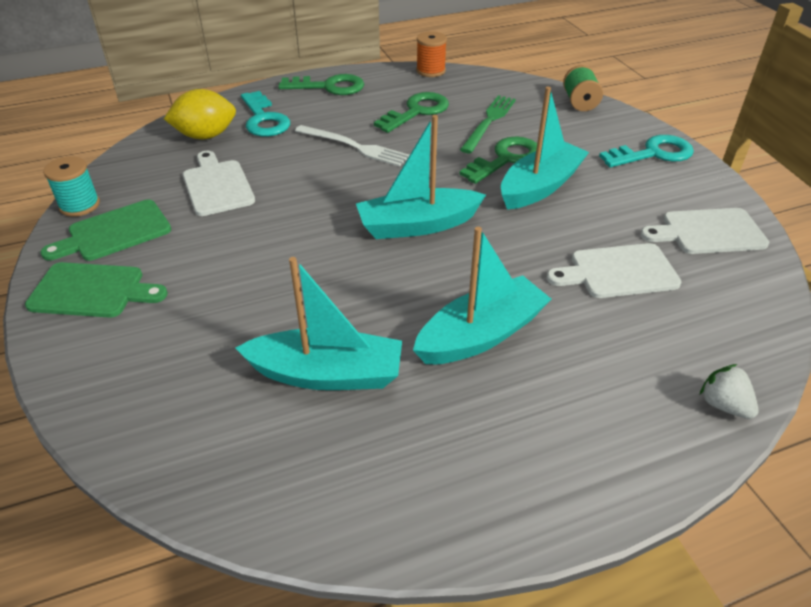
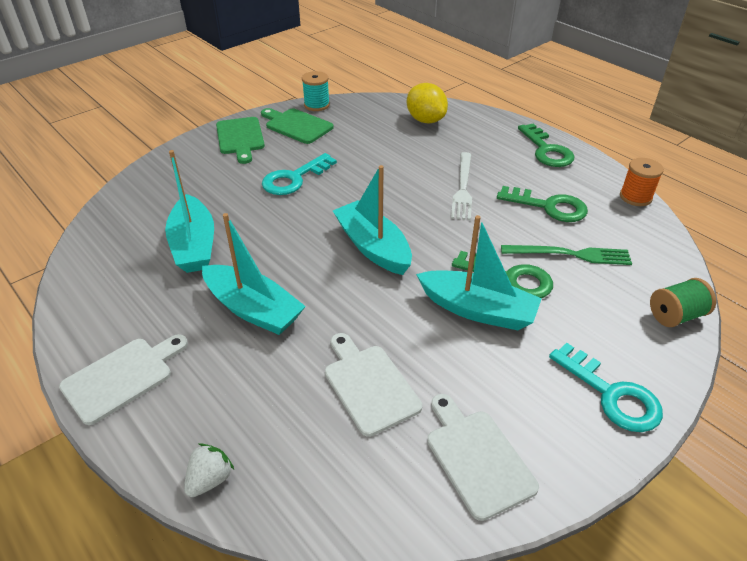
camera: 70 degrees right, 0 degrees up
white cutting board [183,150,255,216] -> white cutting board moved to [59,334,188,425]
turquoise key [241,91,290,137] -> turquoise key moved to [262,153,337,195]

